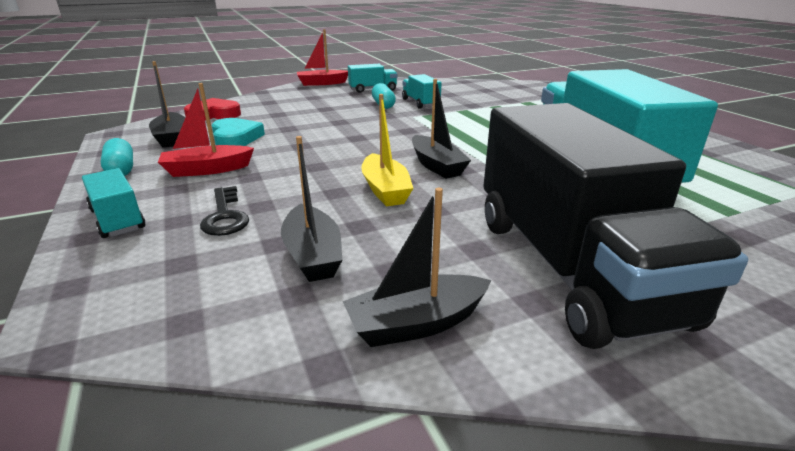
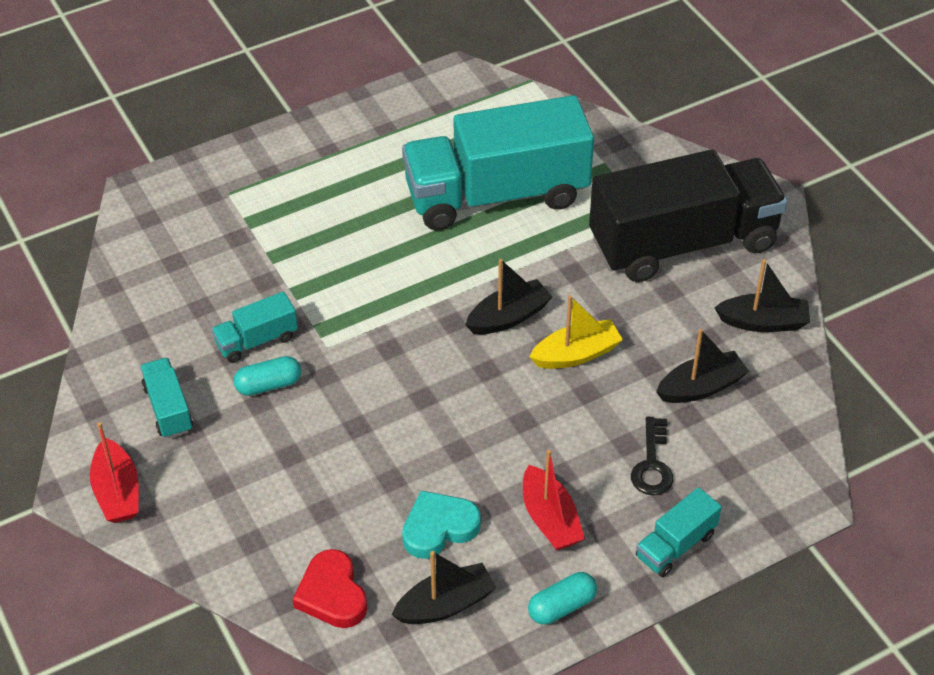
camera: 95 degrees left, 20 degrees up
black key [200,186,249,236] -> black key turned 120 degrees clockwise [631,417,673,495]
black boat [343,188,491,347] -> black boat turned 60 degrees counterclockwise [714,259,810,332]

